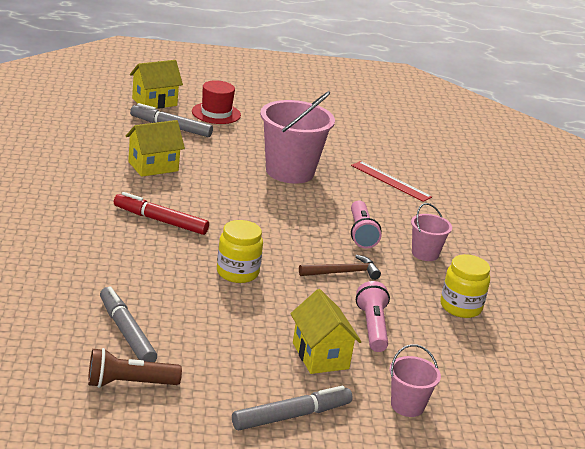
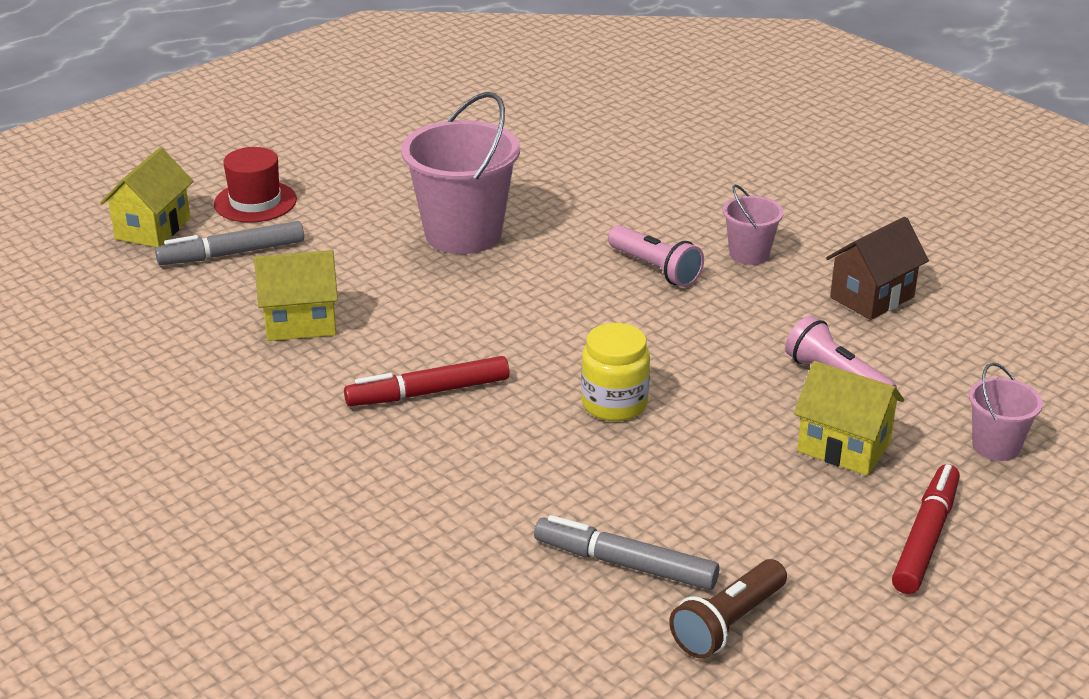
camera: 35 degrees left, 5 degrees up
yellow house [126,120,185,177] -> yellow house turned 60 degrees clockwise [254,250,338,341]
grey marker [232,386,353,430] -> red marker [892,464,960,594]
brown hammer [299,255,381,280] -> none
red ruler [351,161,432,202] -> none
yellow jar [440,254,490,318] -> brown house [826,217,929,320]

